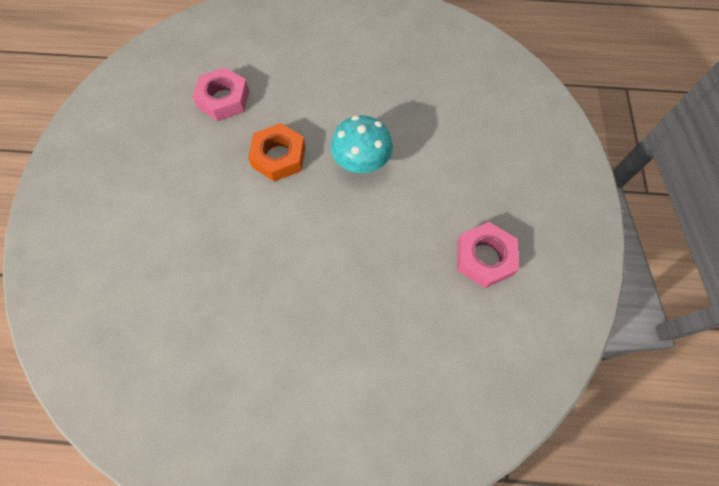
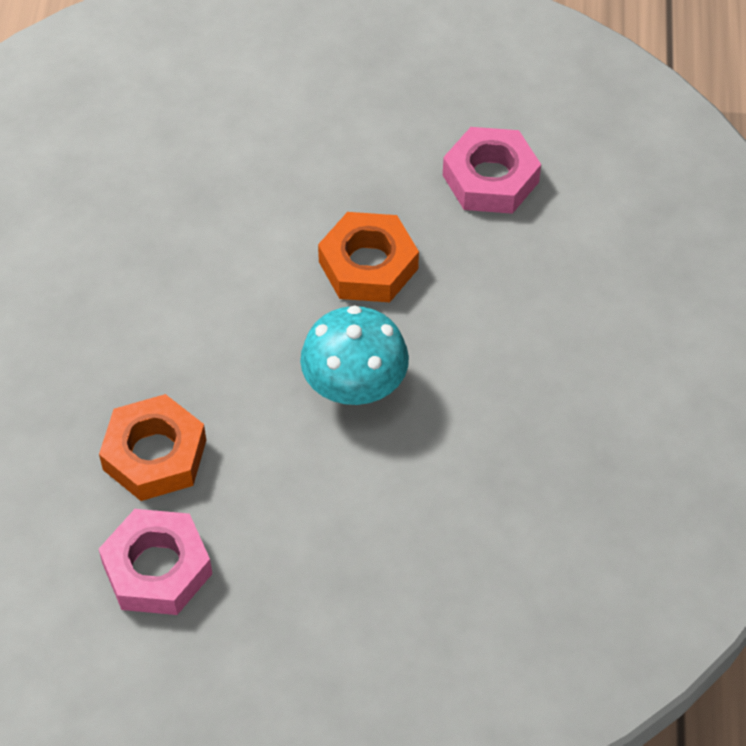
camera: 90 degrees right, 10 degrees down
none -> orange nut [99,394,206,501]

